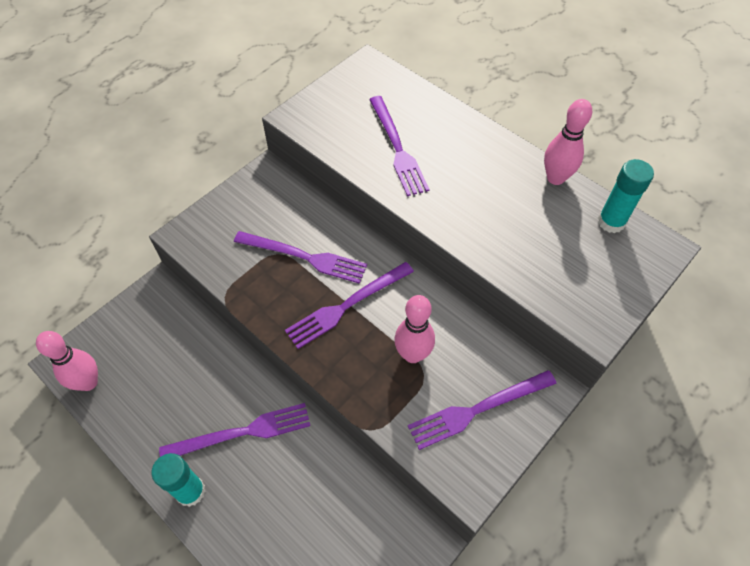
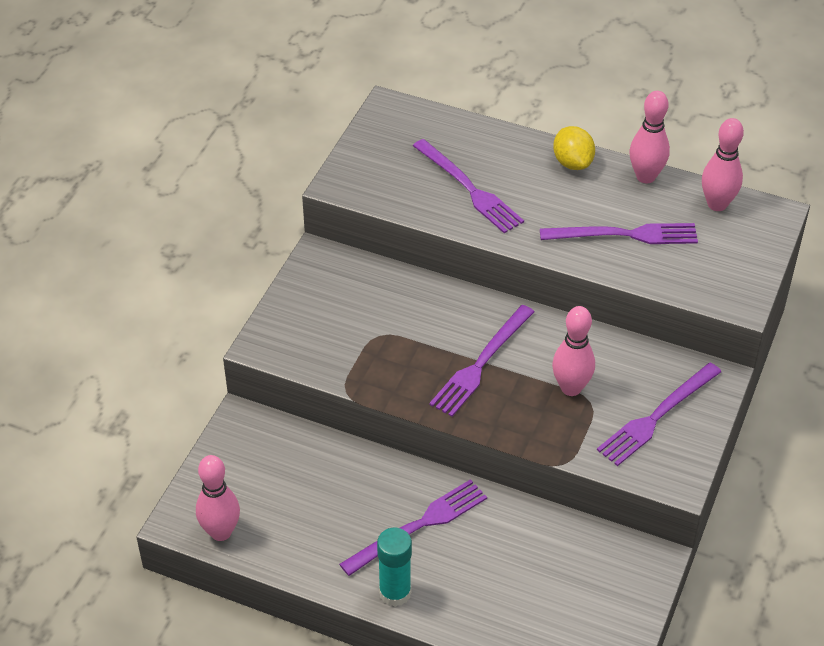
camera: 20 degrees left, 10 degrees down
purple fork [234,231,367,284] -> purple fork moved to [540,223,698,244]
turquoise glue stick [598,159,654,233] -> pink bowling pin [702,118,744,211]
none -> yellow lemon [553,126,595,170]

